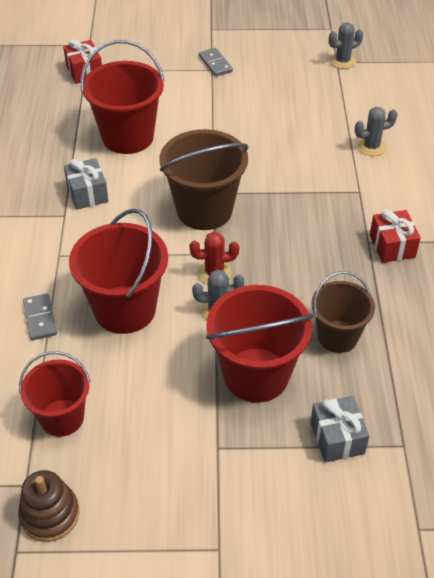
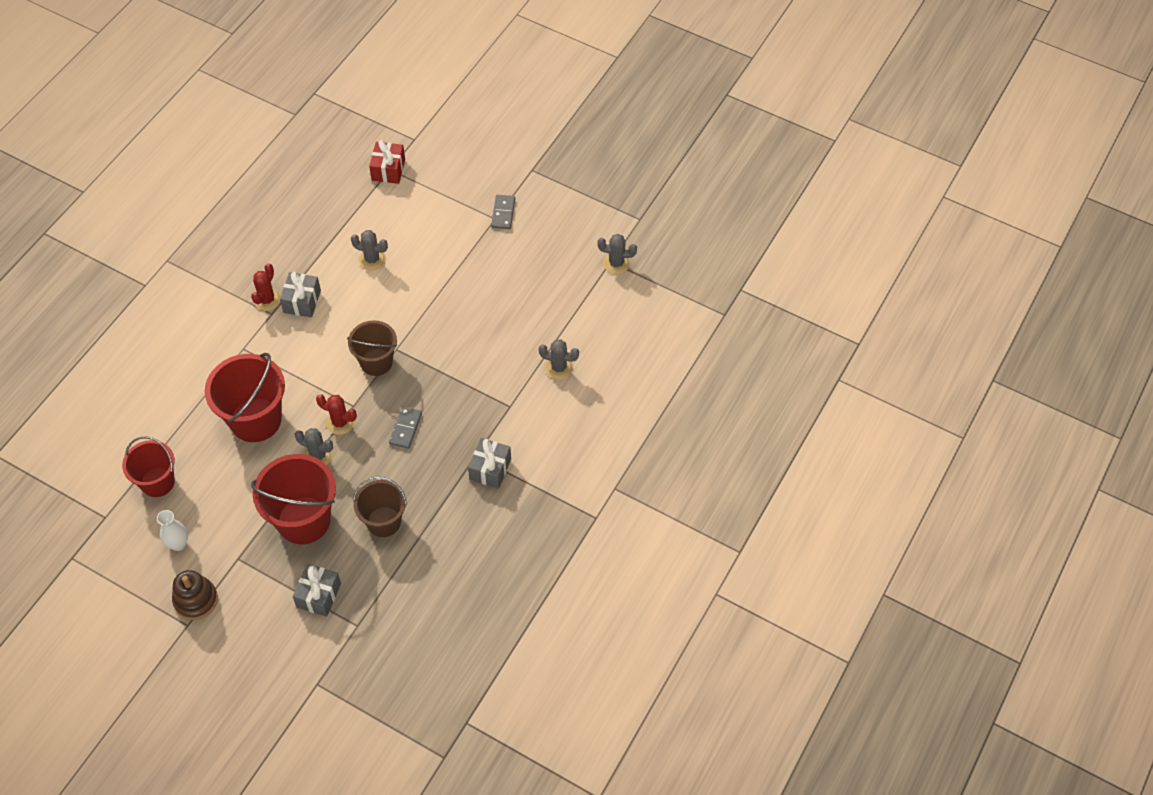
camera: 30 degrees right, 10 degrees up
brown stacking toy [18,470,80,542] -> brown stacking toy moved to [172,570,218,620]
grey domino [23,294,57,340] -> grey domino moved to [389,407,422,449]
red bucket [81,40,165,154] -> grey cactus [351,230,388,270]
brown bucket [160,129,249,230] -> brown bucket [347,321,397,376], size x0.64
red gift [370,210,421,263] -> grey gift [468,438,511,489]
none -> white vase [157,510,188,551]
none -> red cactus [251,263,281,311]

